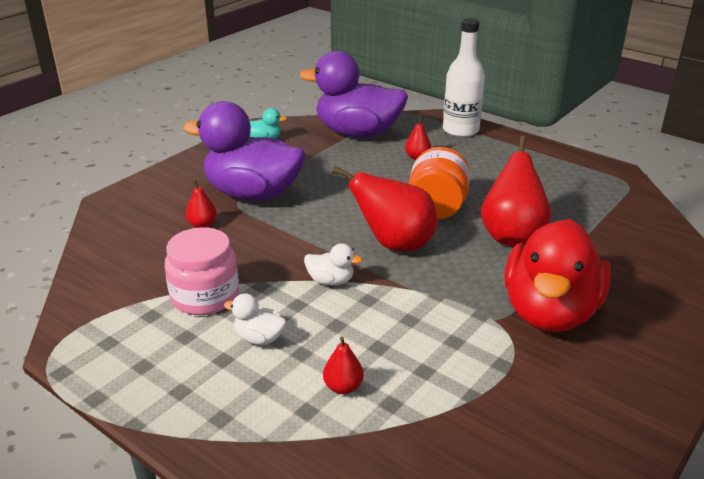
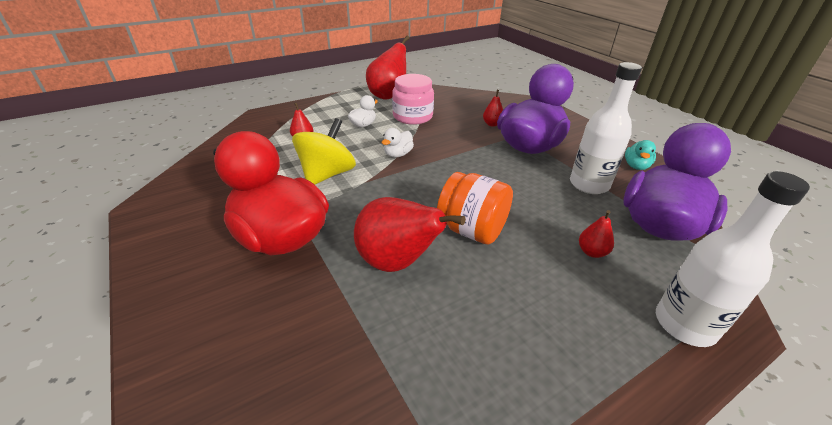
camera: 110 degrees right, 5 degrees up
red pear [332,166,437,251] -> red pear moved to [366,35,410,100]
none -> yellow spinning top [292,118,356,184]
none -> white bottle [570,62,642,194]

